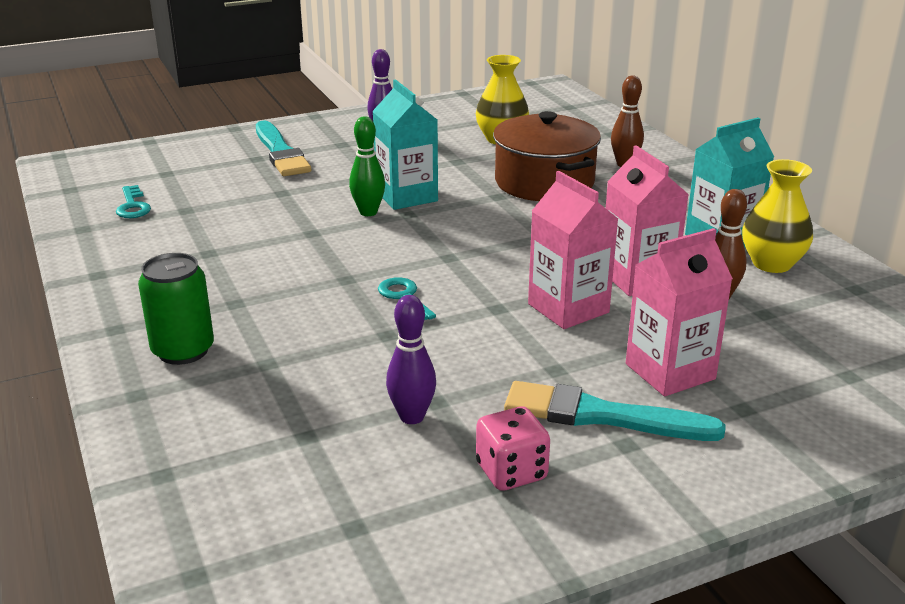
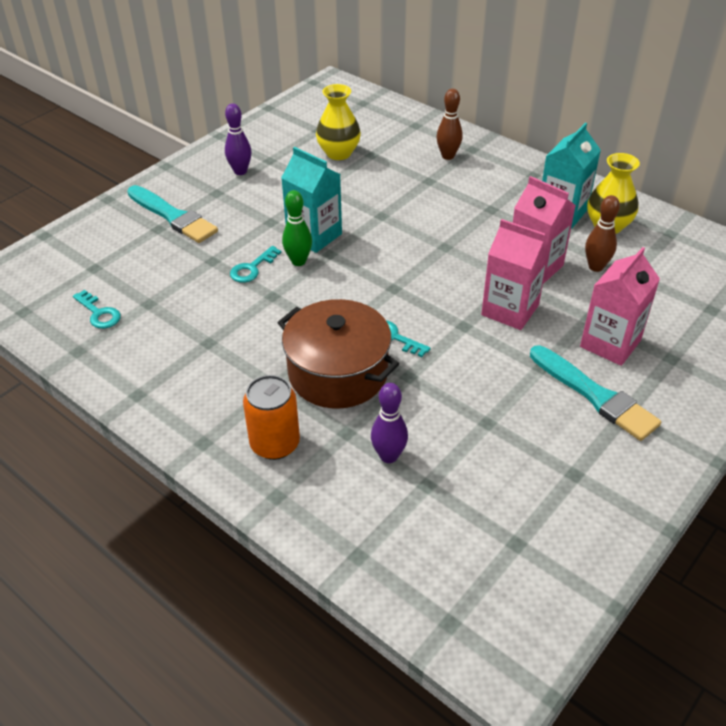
camera: 25 degrees left, 15 degrees up
green can [138,253,214,365] -> orange can [243,375,300,460]
purple bowling pin [386,295,436,424] -> purple bowling pin moved to [371,383,408,463]
pink dice [476,407,550,491] -> none
brown pot [493,111,601,201] -> brown pot moved to [278,299,399,409]
turquoise brush [504,381,726,441] -> turquoise brush turned 120 degrees counterclockwise [530,346,661,441]
none -> turquoise key [230,246,281,283]

